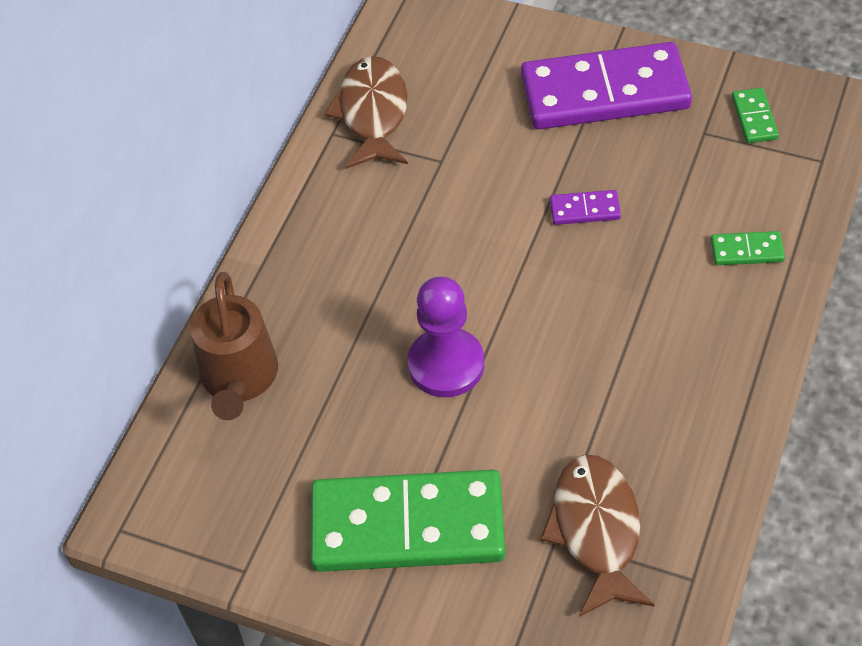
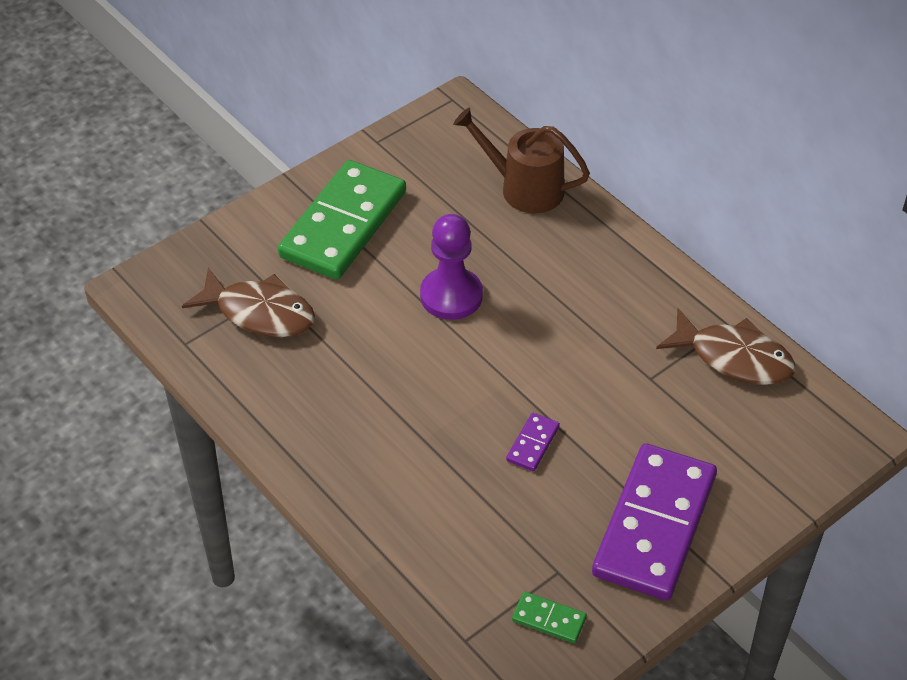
camera: 115 degrees right, 5 degrees down
green domino [711,231,785,265] -> none

